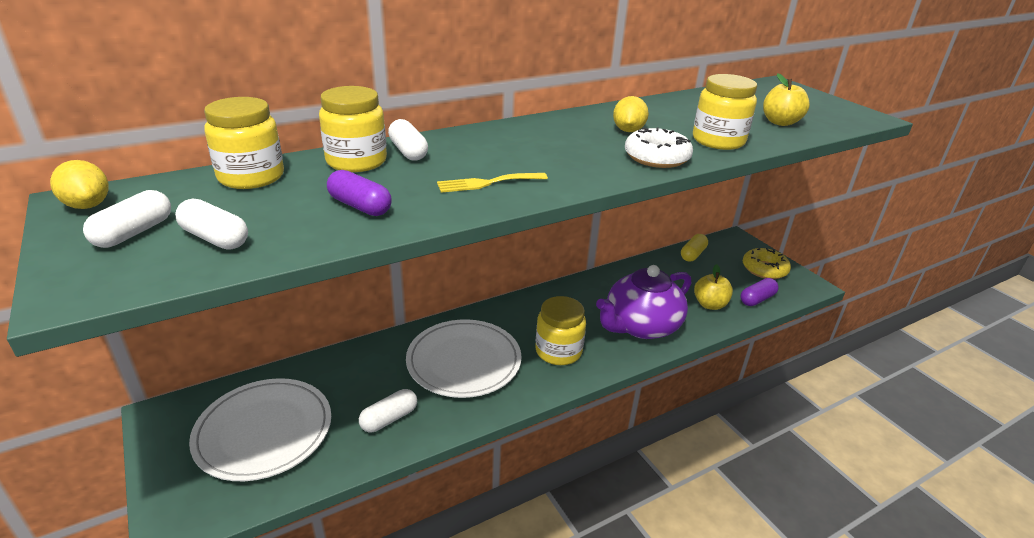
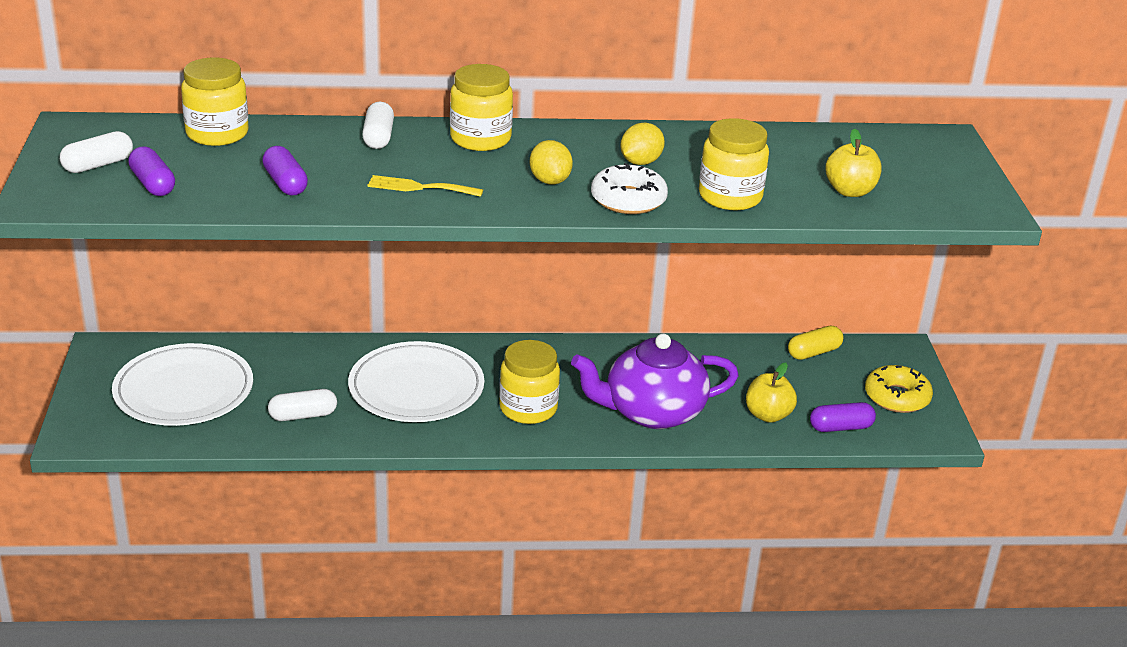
camera: 25 degrees right, 0 degrees up
yellow lemon [50,160,108,209] -> yellow lemon moved to [530,140,573,185]
white capsule [175,199,248,249] -> purple capsule [128,146,175,196]
yellow jar [319,86,387,172] -> yellow jar moved to [450,64,513,151]

